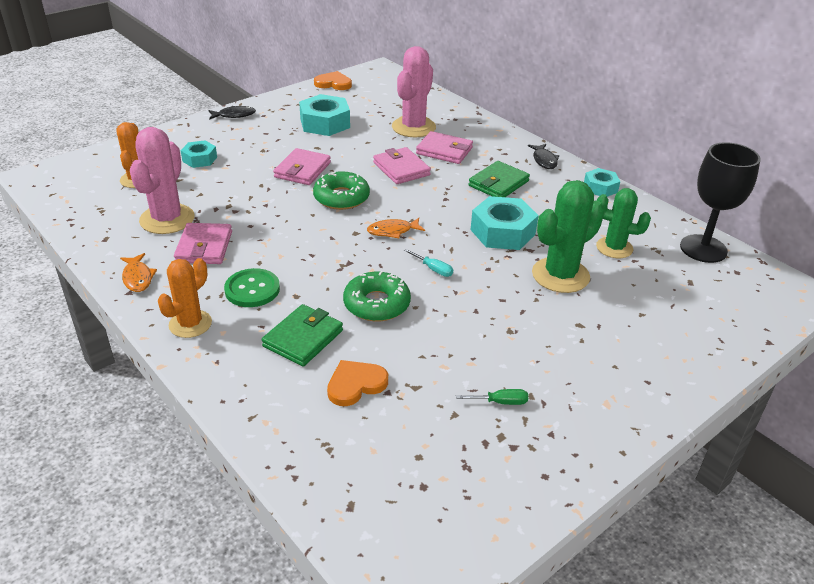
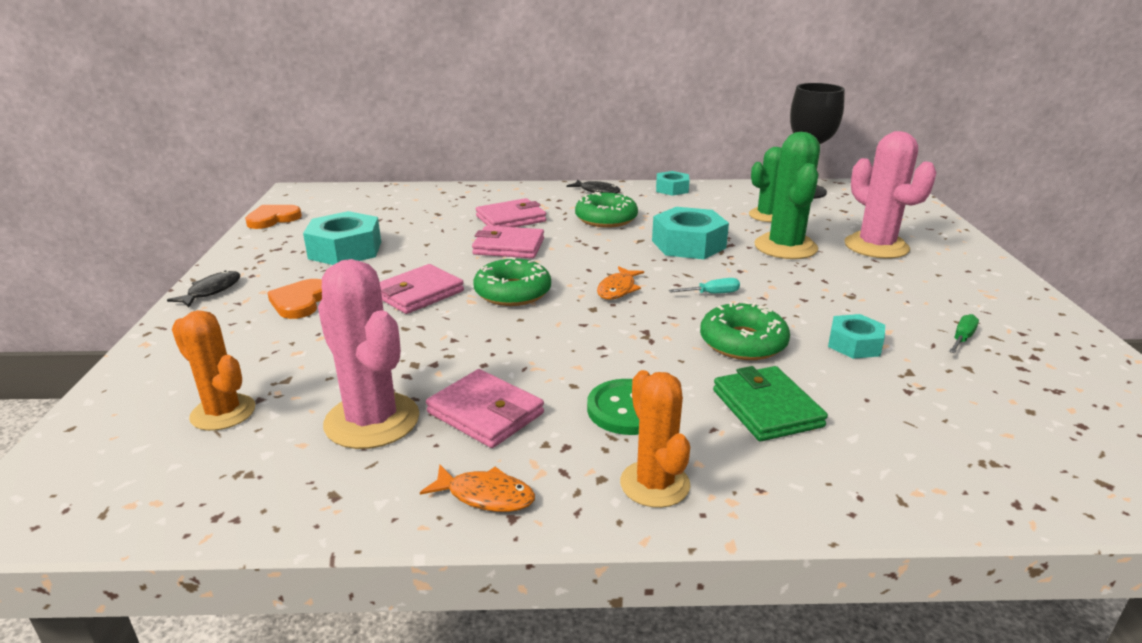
camera: 50 degrees left, 10 degrees down
turquoise nut [181,140,217,168] -> turquoise nut moved to [828,314,885,359]
pink wallet [273,148,331,185] -> pink wallet turned 75 degrees clockwise [380,264,464,314]
orange heart [327,360,388,406] -> orange heart moved to [267,279,322,319]
pink cactus [392,46,436,137] -> pink cactus moved to [844,131,937,259]
green wallet [469,161,530,197] -> green donut [575,192,638,228]

